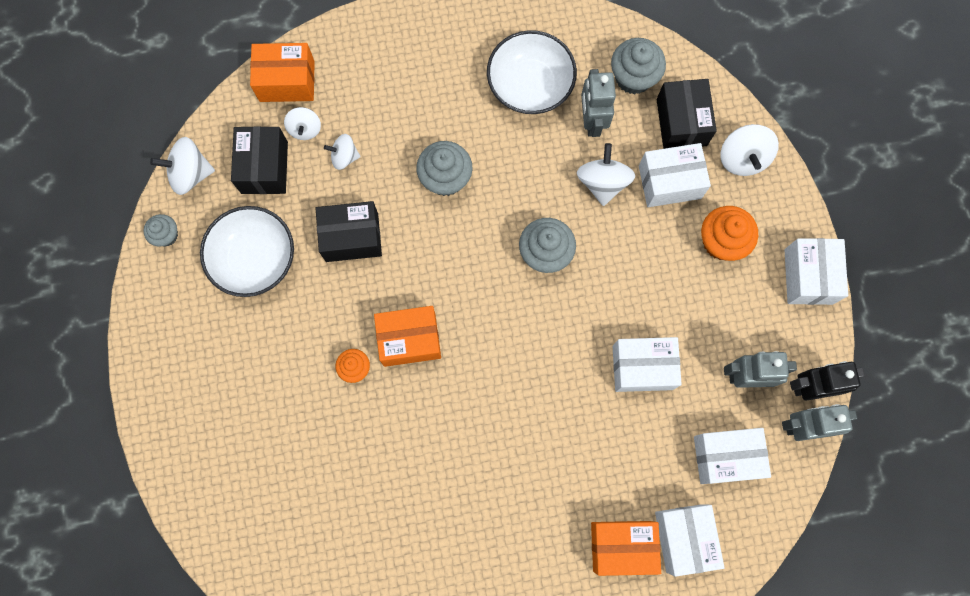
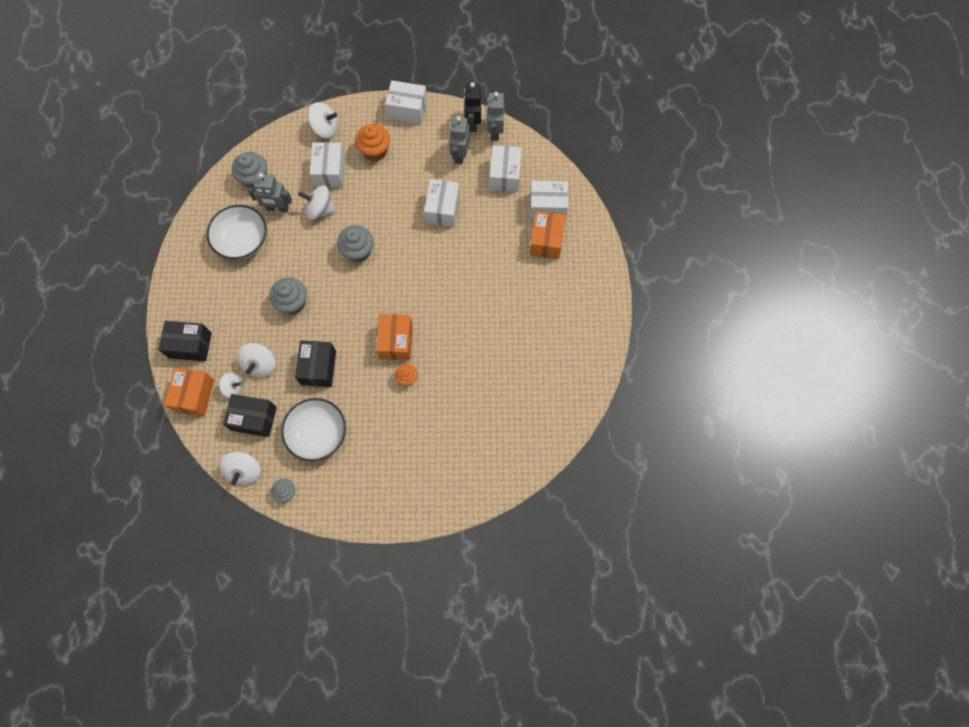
camera: 80 degrees left, 5 degrees down
white spinning top [324,134,360,170] -> white spinning top [237,343,276,377], size x1.57
black box [657,79,717,149] -> black box moved to [158,321,212,361]

